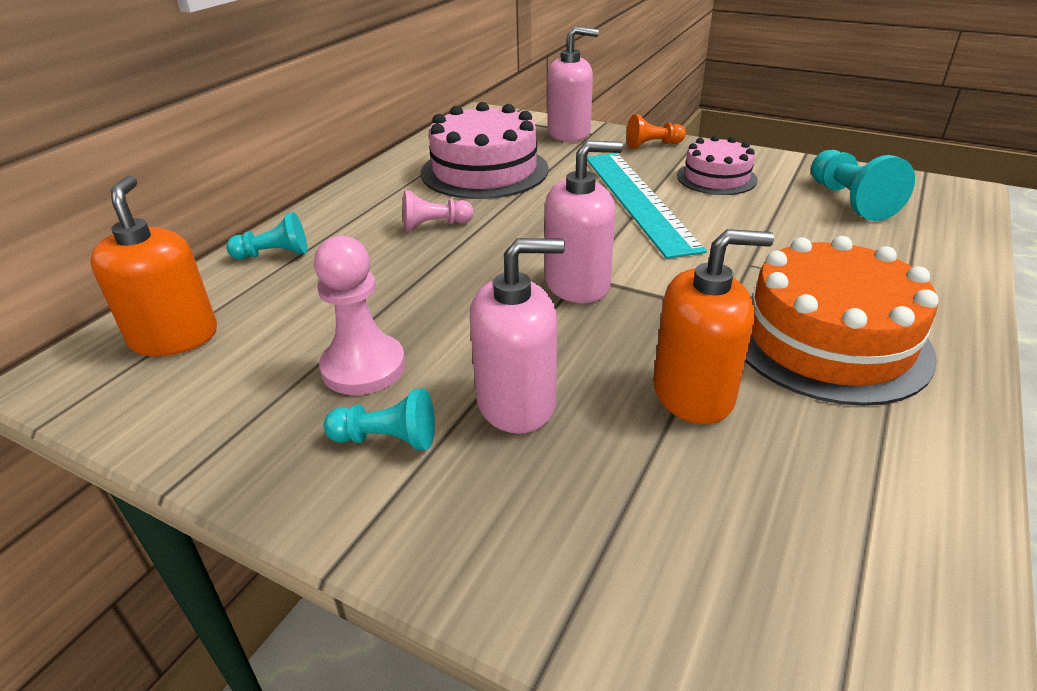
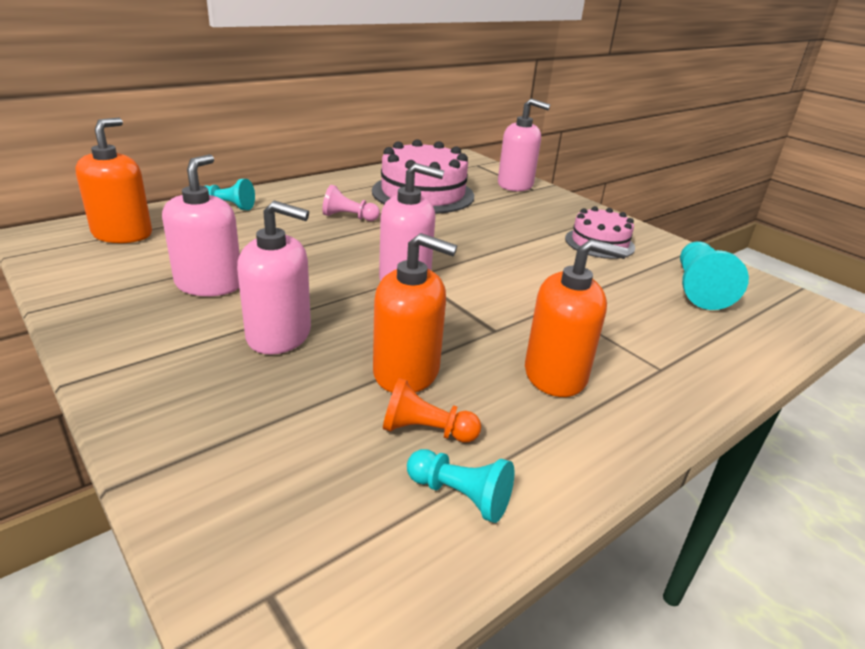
camera: 20 degrees right, 5 degrees down
pink pawn [314,236,406,395] -> pink soap dispenser [162,154,240,296]
turquoise pawn [323,388,435,450] -> turquoise pawn moved to [407,449,514,523]
turquoise ruler [587,153,707,259] -> none
orange pawn [626,114,686,149] -> orange pawn moved to [383,378,481,443]
orange cake [745,236,939,406] -> orange soap dispenser [525,239,628,397]

